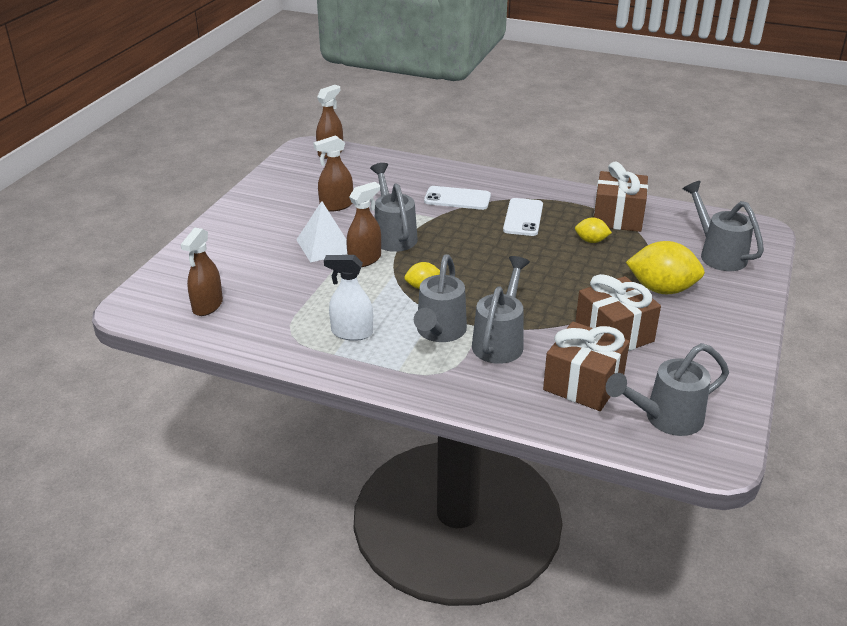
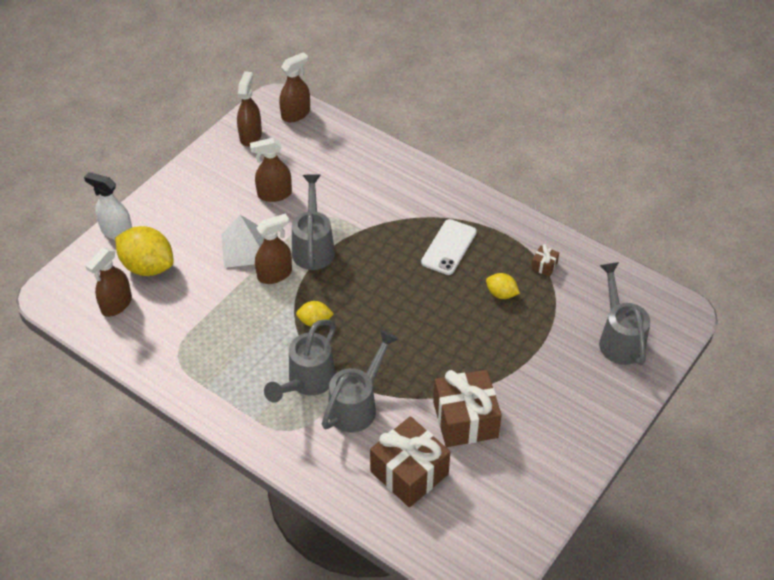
camera: 15 degrees right, 15 degrees up
white spray bottle [324,255,373,341] -> white spray bottle moved to [84,172,132,240]
white phone [424,186,491,210] -> none
brown gift [594,162,648,232] -> brown gift [531,244,559,277], size x0.42
grey watering can [606,343,729,436] -> none
yellow lemon [626,241,705,294] -> yellow lemon moved to [115,226,174,276]
none -> brown spray bottle [237,71,262,146]

